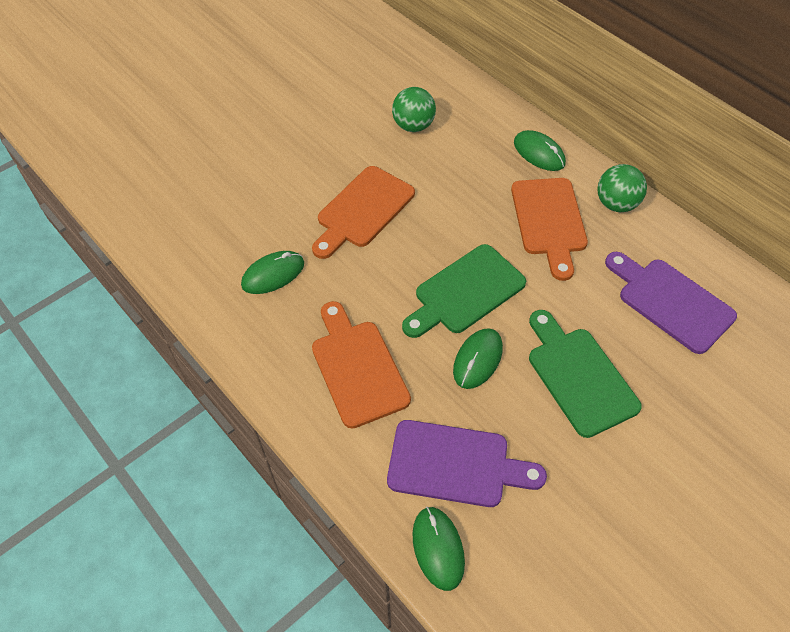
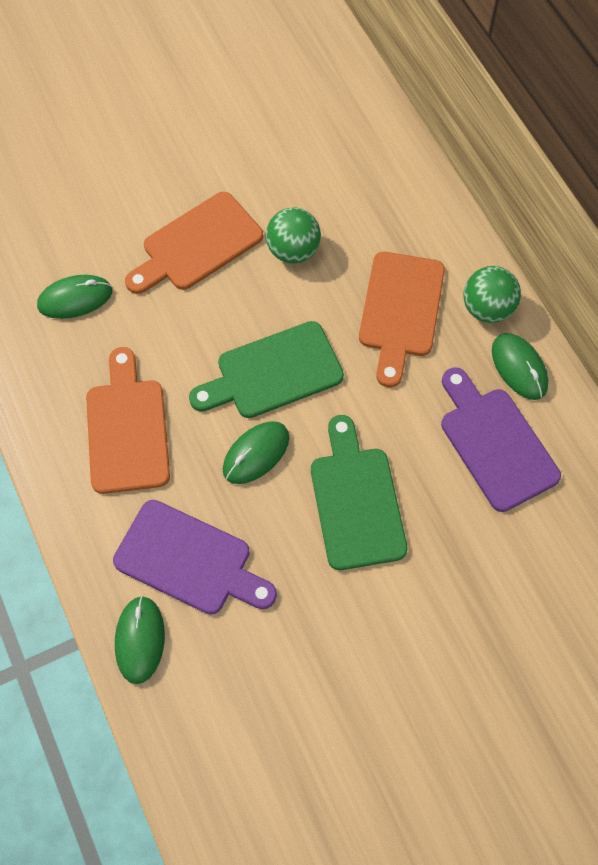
camera: 15 degrees right, 10 degrees up
green ball [392,87,436,132] -> green ball moved to [266,208,321,263]
green mouse [514,130,566,171] -> green mouse moved to [492,333,548,400]

